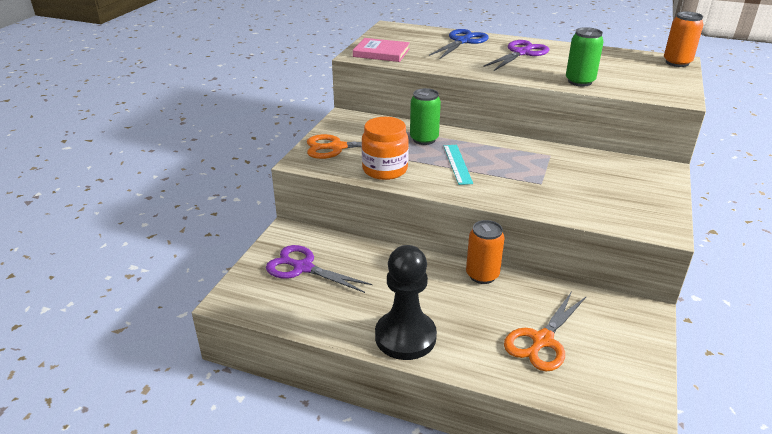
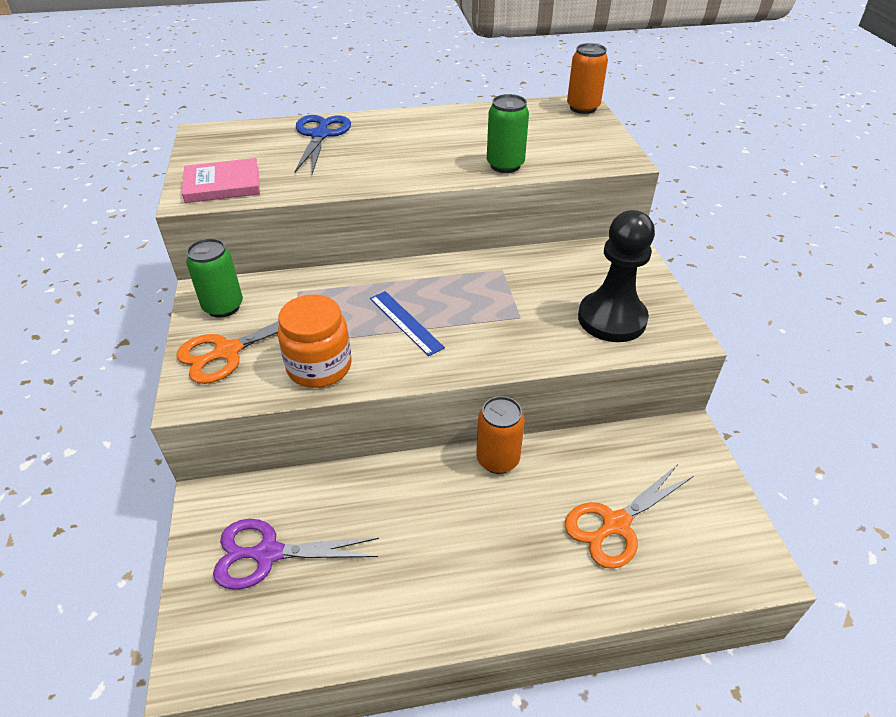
camera: 30 degrees left, 10 degrees up
black pawn [375,245,437,360] -> black pawn moved to [578,210,655,342]
green can [410,88,441,145] -> green can moved to [186,238,243,318]
turquoise ruler [444,145,473,185] -> blue ruler [370,291,445,356]
purple scissors [483,40,549,71] -> none
orange scissors [504,291,587,371] -> orange scissors turned 45 degrees clockwise [565,464,694,569]

